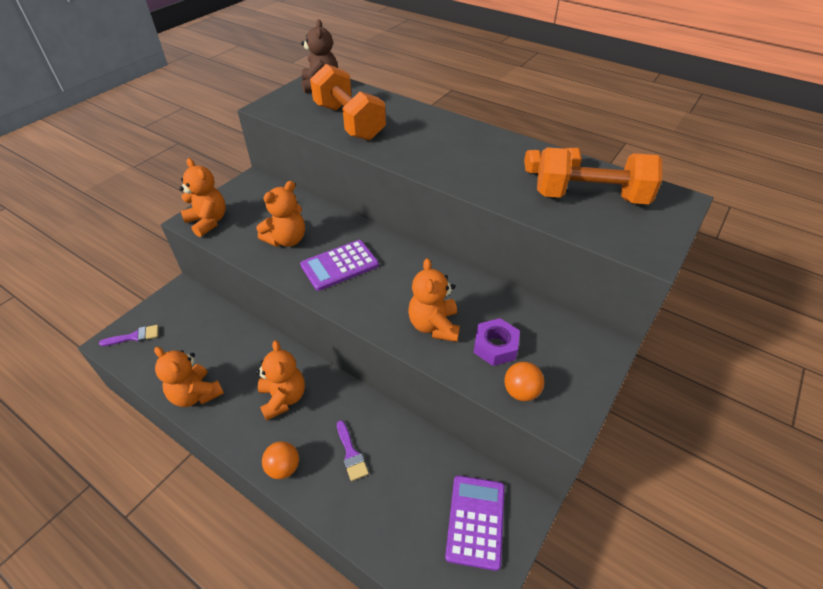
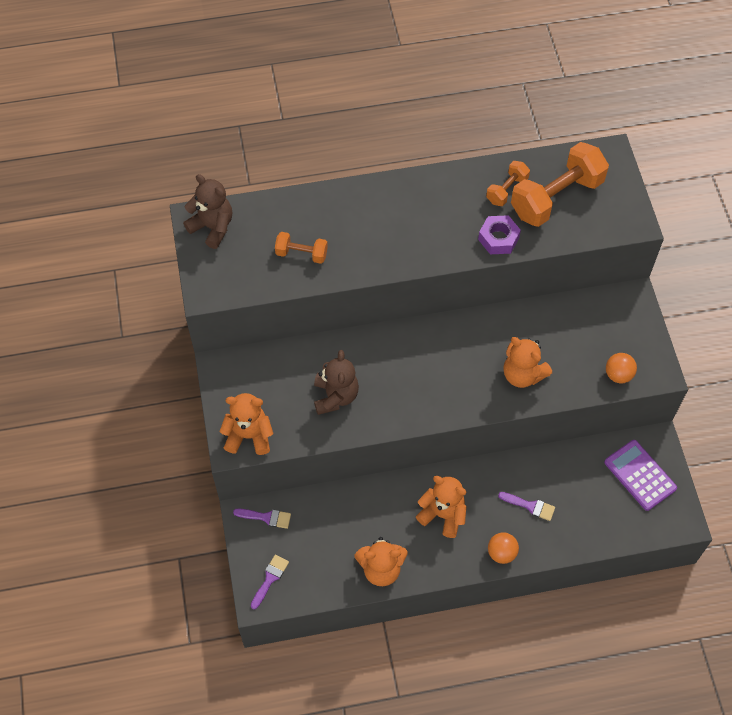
camera: 45 degrees left, 15 degrees up
orange teddy bear [257,181,305,247] -> brown teddy bear [314,350,359,415]
purple calculator [300,240,379,291] -> none
orange dumbbell [310,64,386,140] -> orange dumbbell [275,232,328,264], size x0.50
purple nut [473,318,520,366] -> purple nut moved to [478,215,521,254]
none -> purple brush [233,509,291,529]

